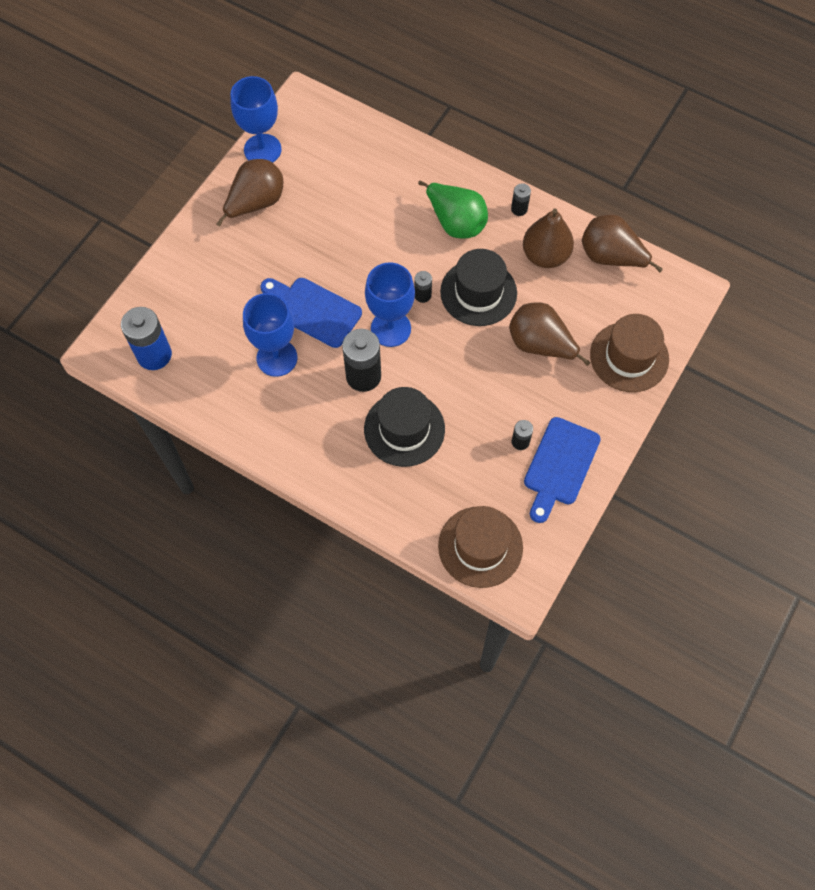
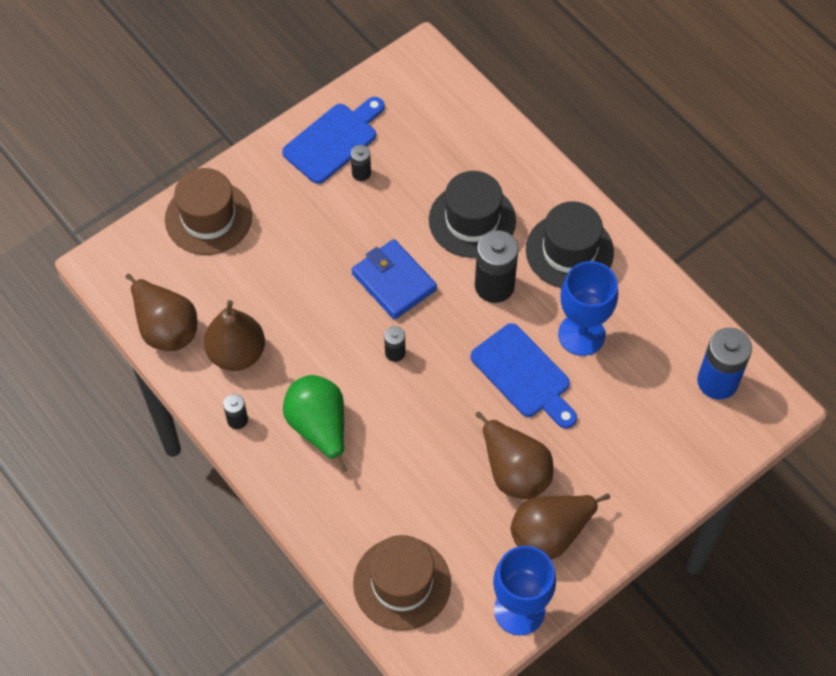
camera: 160 degrees left, 5 degrees down
blue goblet [365,262,415,347] -> none
brown hat [438,506,523,588] -> brown hat moved to [353,535,451,631]
black hat [440,249,517,326] -> black hat moved to [526,201,614,288]
brown pear [509,302,590,366] -> brown pear moved to [476,412,554,499]
none -> blue wallet [352,239,437,320]

